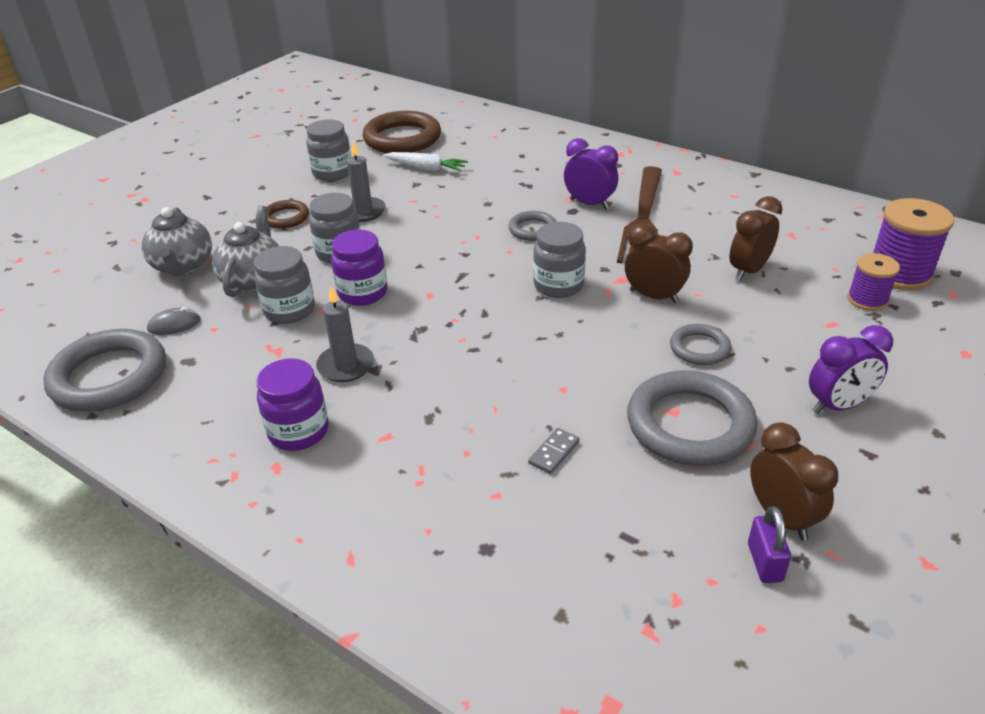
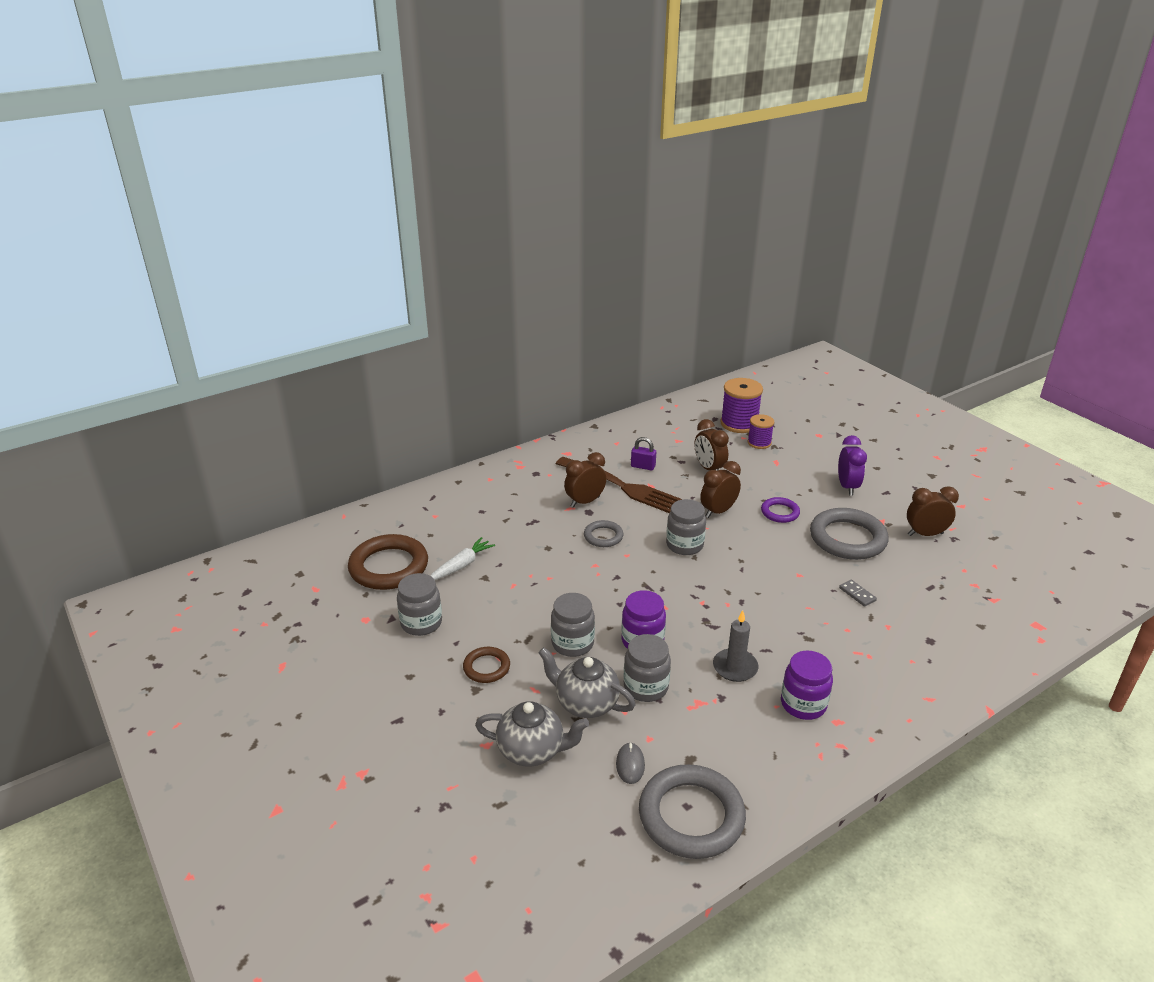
camera: 70 degrees left, 5 degrees down
grey candle [347,141,386,222] -> none
purple clock [564,138,618,210] -> brown clock [564,452,606,508]
grey ring [670,324,731,365] -> purple ring [761,497,800,523]
purple padlock [748,506,791,583] -> purple padlock moved to [631,437,656,471]

